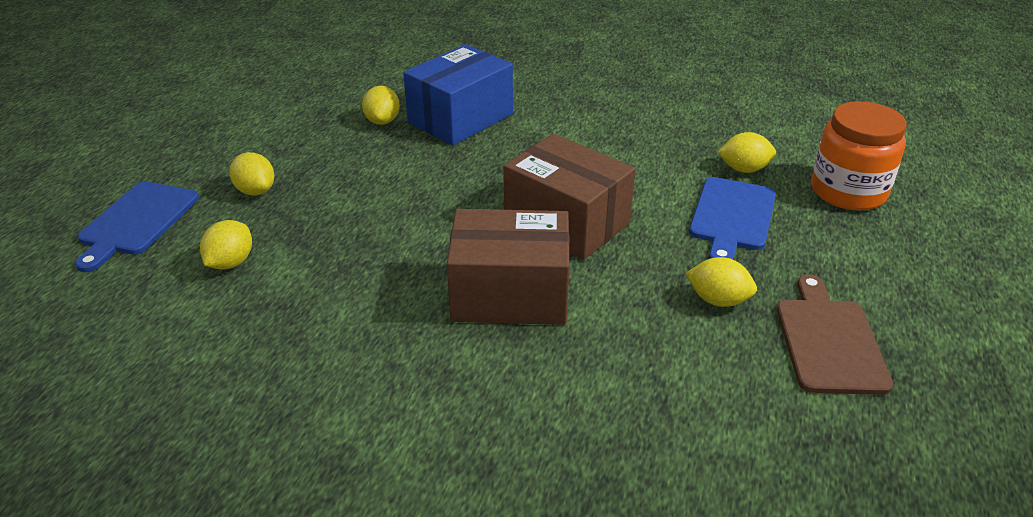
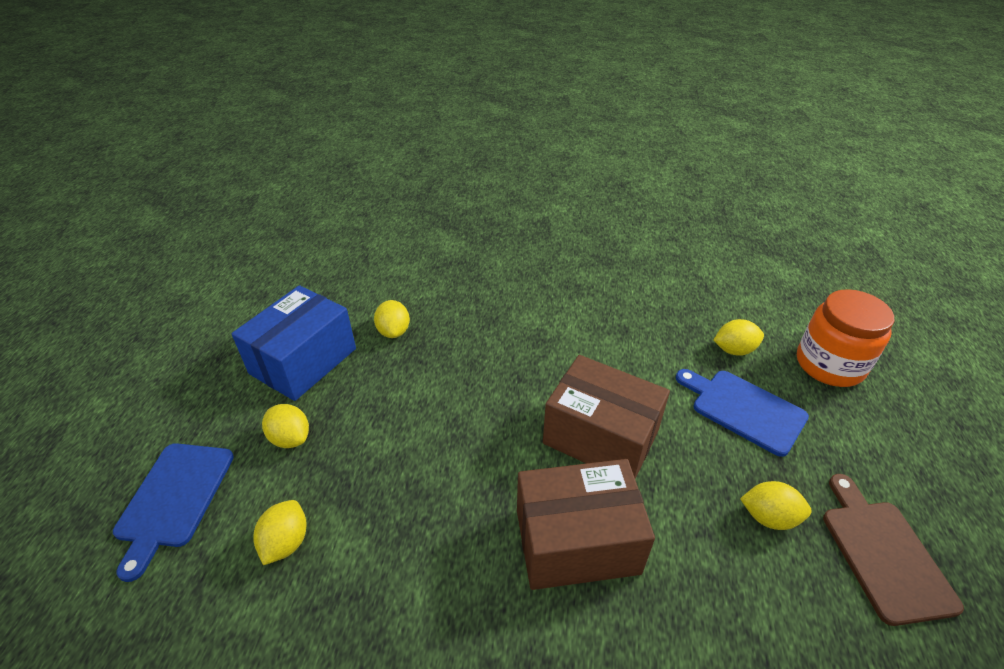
camera: 10 degrees left, 5 degrees up
blue box [403,44,513,145] -> blue box moved to [232,285,356,401]
blue cutting board [689,177,776,259] -> blue cutting board turned 120 degrees clockwise [676,369,809,457]

